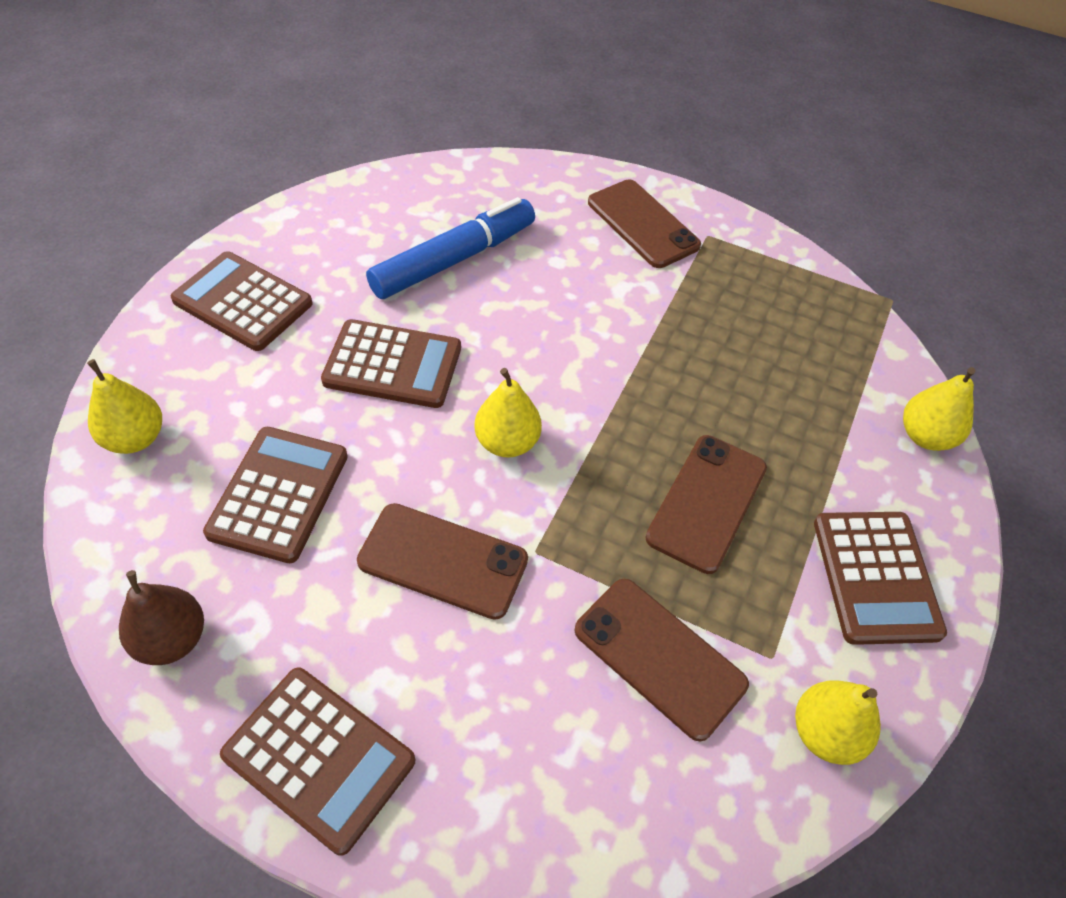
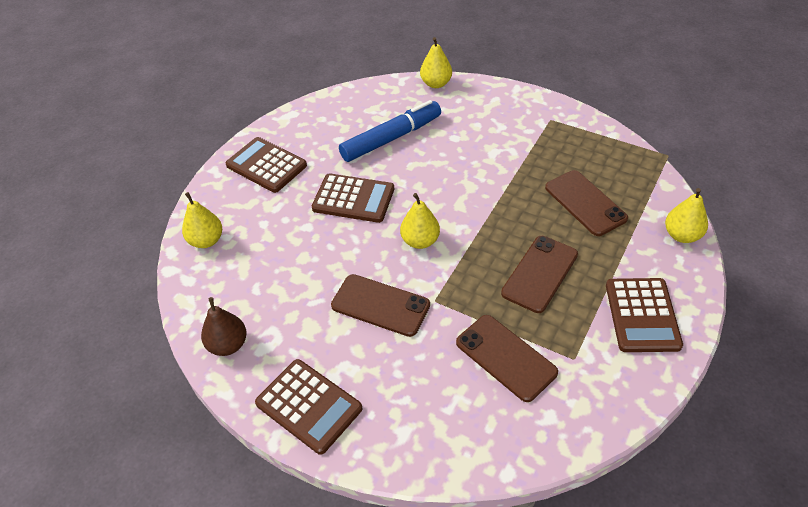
camera: 10 degrees right, 5 degrees down
brown calculator [203,427,348,563] -> none
brown phone [588,179,701,268] -> brown phone moved to [545,170,628,236]
yellow pear [795,680,881,765] -> yellow pear moved to [420,37,452,88]

